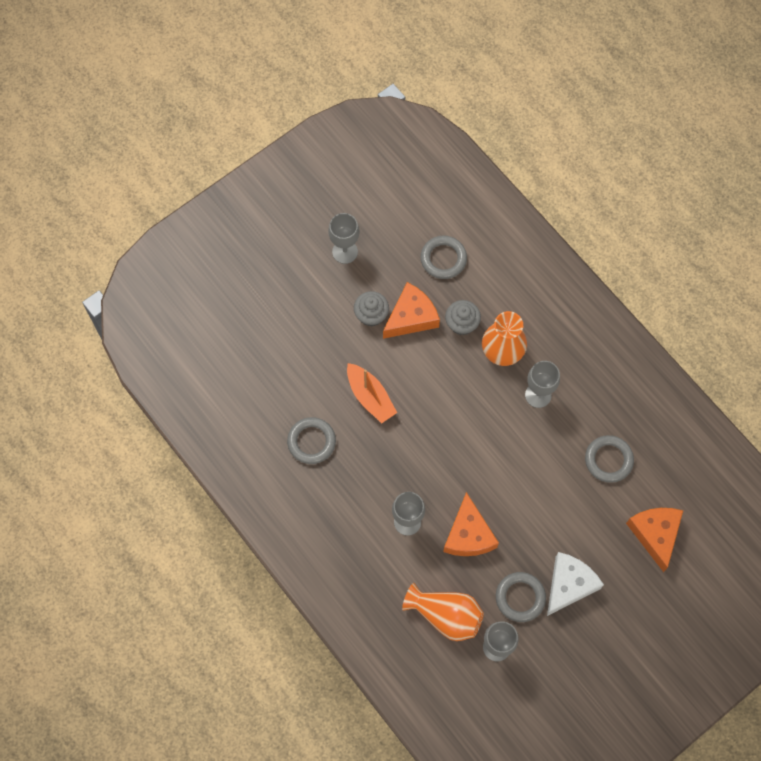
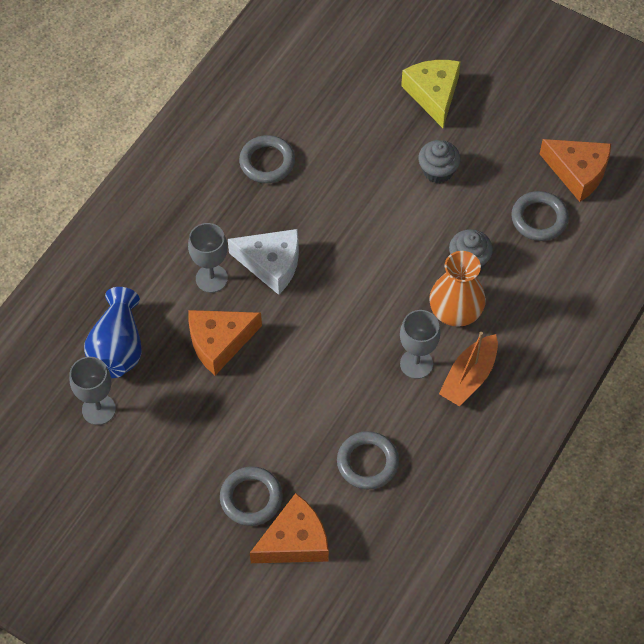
camera: 70 degrees right, 10 degrees down
grey goblet [328,213,360,264] -> none
orange boat [347,363,397,424] -> orange boat moved to [439,332,498,406]
orange cheese [383,282,440,339] -> orange cheese moved to [540,139,611,202]
orange vase [402,583,484,641] -> blue vase [84,287,142,378]
grey ring [496,572,546,622] -> grey ring moved to [220,467,283,526]
white cheese [547,552,604,616] -> white cheese moved to [228,229,299,295]
none -> yellow cheese [401,60,461,128]

